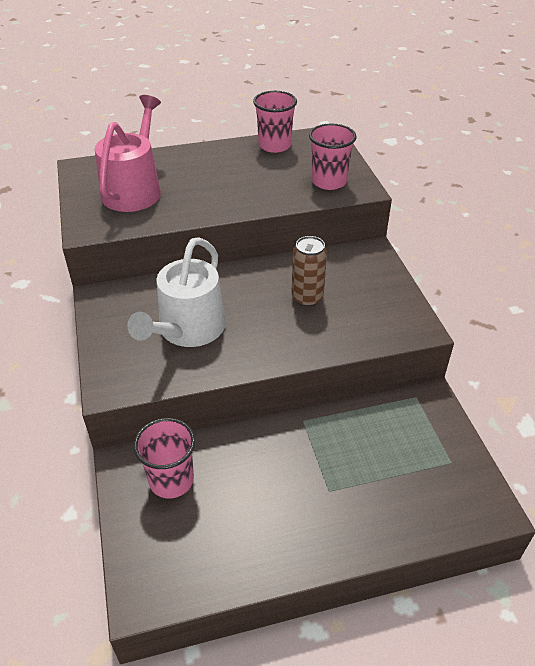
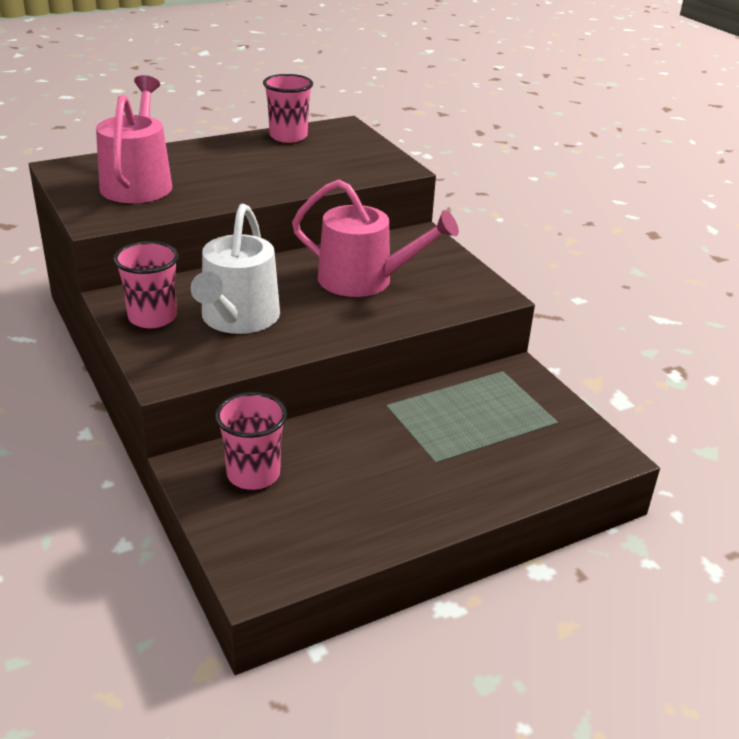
camera: 15 degrees left, 10 degrees down
brown can [291,236,327,307] -> pink watering can [292,179,459,297]
pink cup [309,123,356,190] -> pink cup moved to [113,241,179,328]

